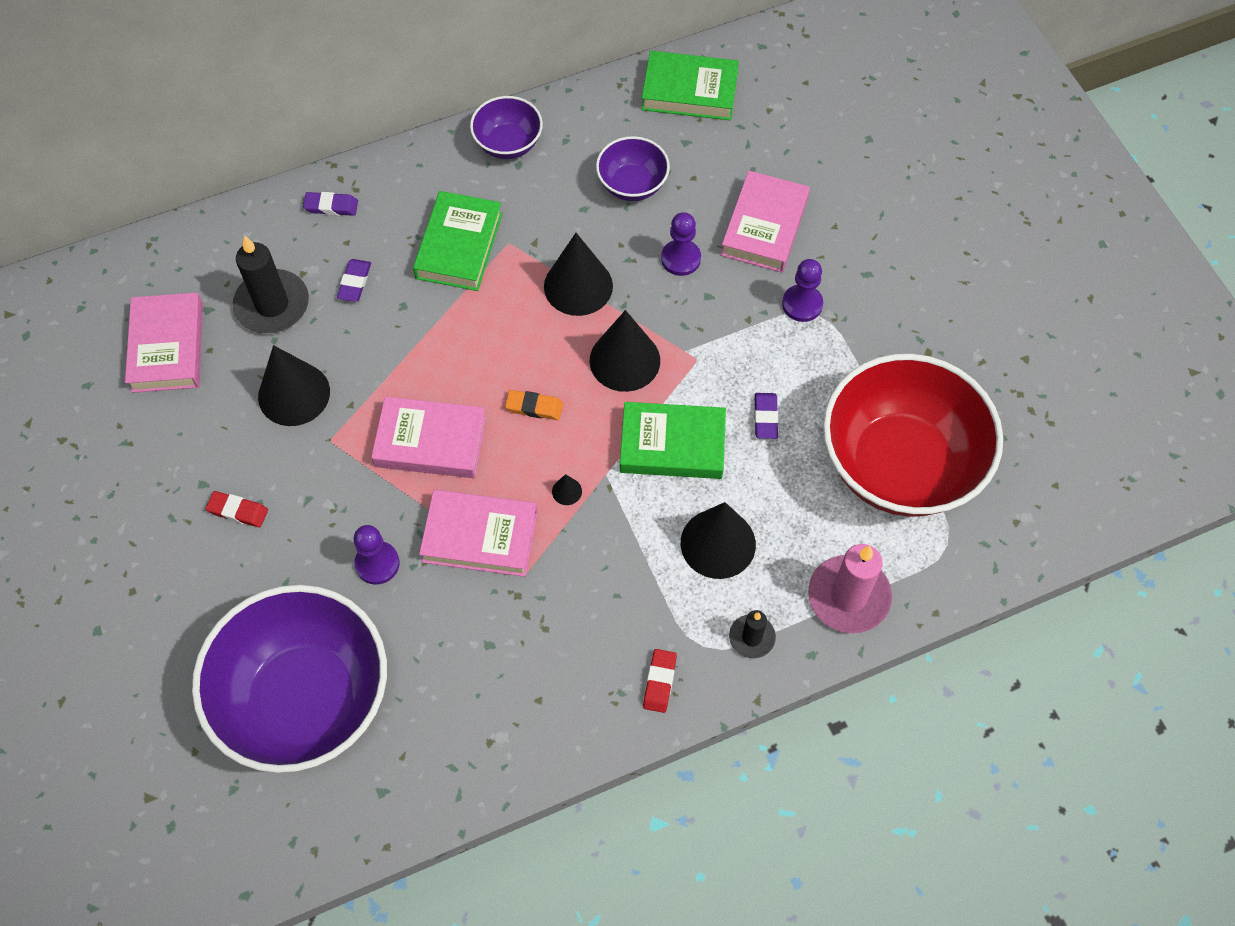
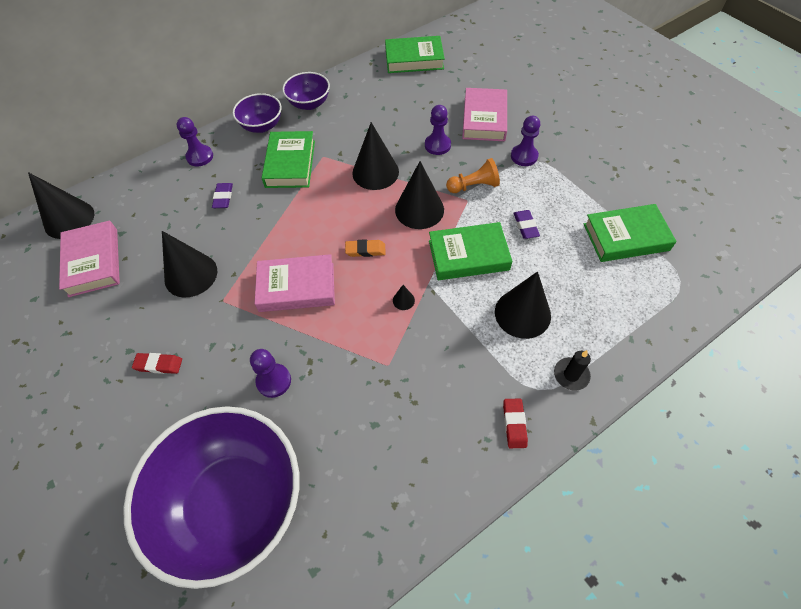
camera: 10 degrees left, 5 degrees down
black candle [233,235,309,333] -> none
purple eraser [303,192,358,216] -> purple pawn [177,117,213,167]
pink book [419,489,538,577] -> none
purple bowl [596,136,670,201] -> purple bowl moved to [233,93,282,133]
pink candle [808,544,892,633] -> none
red bowl [823,354,1003,517] -> green book [584,204,677,262]
none -> black cone [28,172,94,239]
none -> orange pawn [446,158,500,193]

